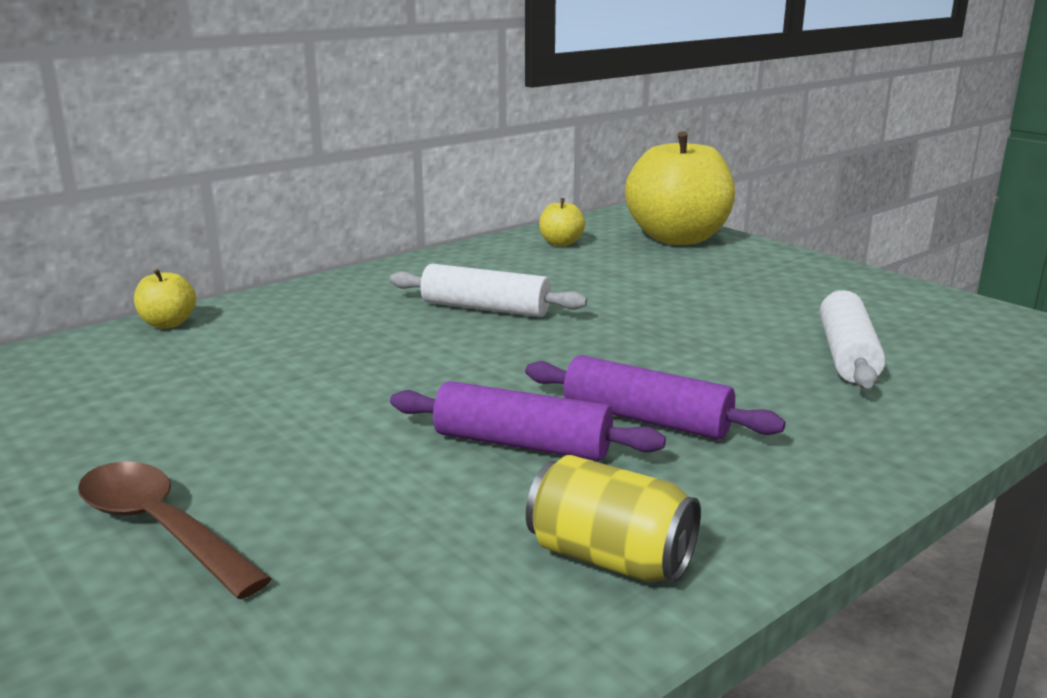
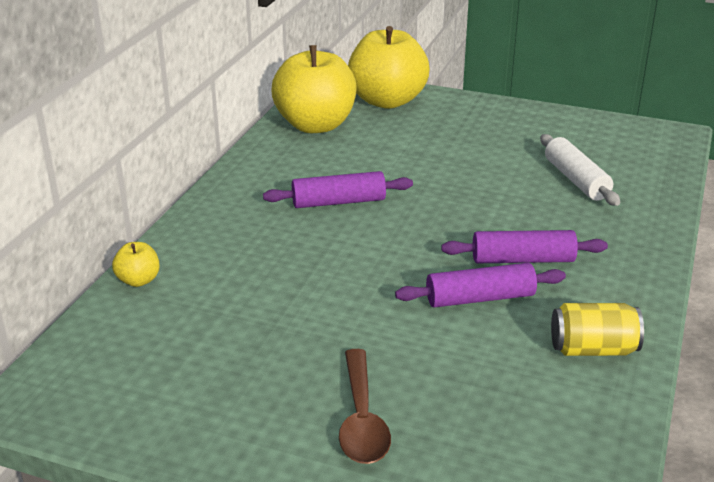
camera: 30 degrees left, 10 degrees up
brown spoon [78,461,272,599] -> brown spoon turned 105 degrees counterclockwise [339,349,391,464]
white rolling pin [390,264,587,317] -> purple rolling pin [263,171,413,208]
yellow apple [539,198,585,246] -> yellow apple [271,45,356,133], size x2.36

